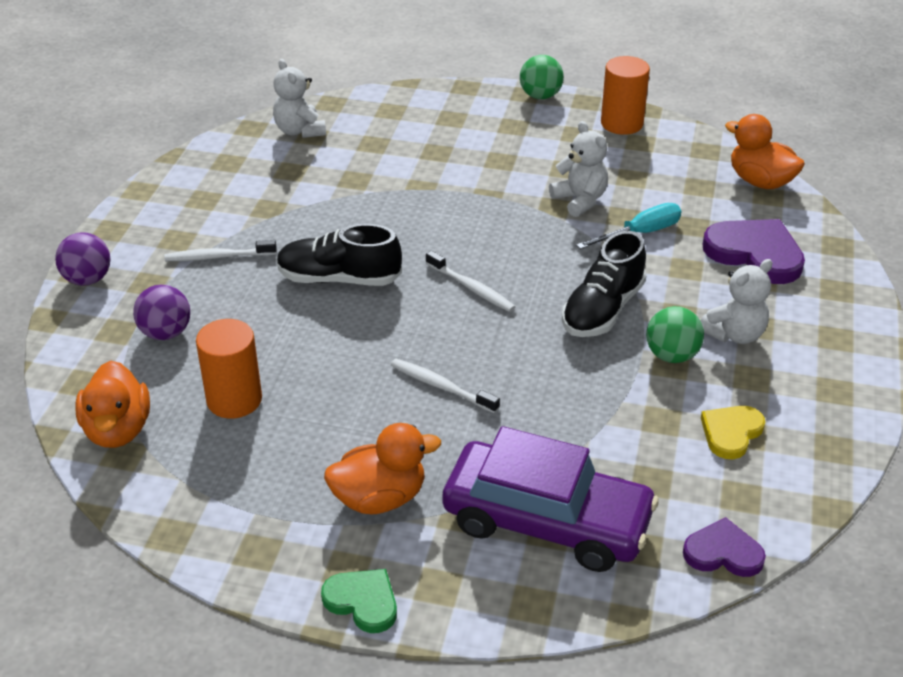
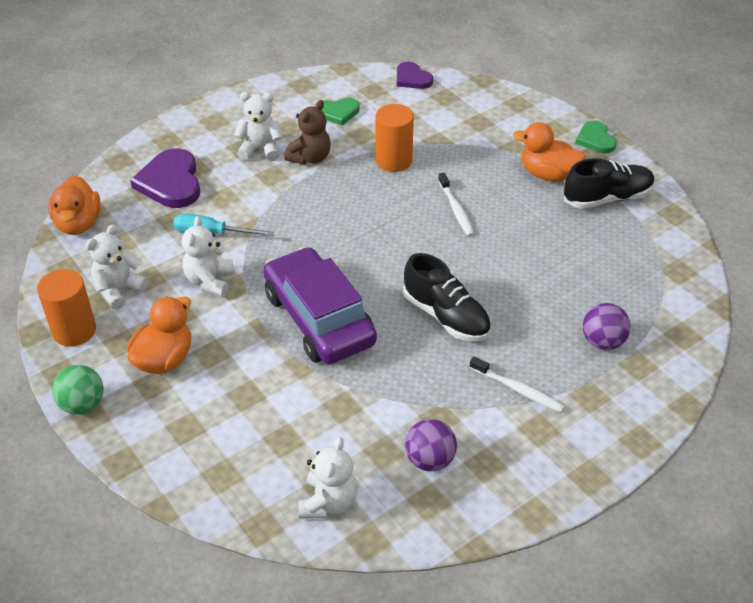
camera: 140 degrees left, 5 degrees up
purple ball [55,232,111,286] -> purple ball moved to [405,419,457,471]
orange duck [75,361,150,448] -> orange duck moved to [127,296,191,374]
orange cylinder [196,319,262,419] -> orange cylinder moved to [375,104,414,172]
white toothbrush [426,251,515,312] -> none
purple car [442,426,659,572] -> purple car moved to [263,247,377,364]
black shoe [562,231,647,337] -> black shoe moved to [564,158,655,209]
green ball [646,306,704,363] -> brown teddy bear [284,100,331,165]
yellow heart [701,406,765,459] -> green heart [315,98,360,125]
none -> white teddy bear [85,224,149,310]

